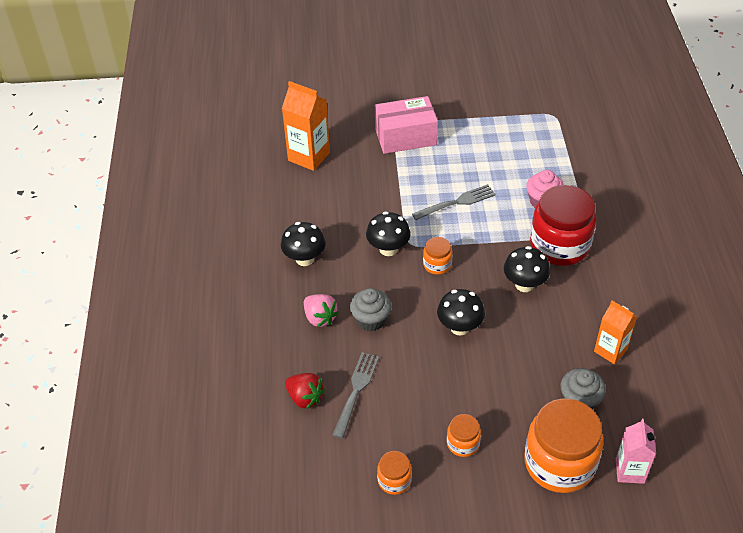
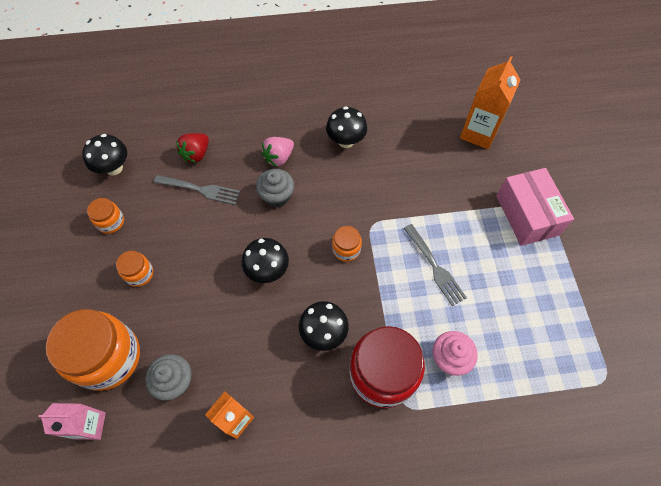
camera: 85 degrees right, 15 degrees up
black mushroom [366,211,411,256] -> black mushroom moved to [82,134,127,176]

